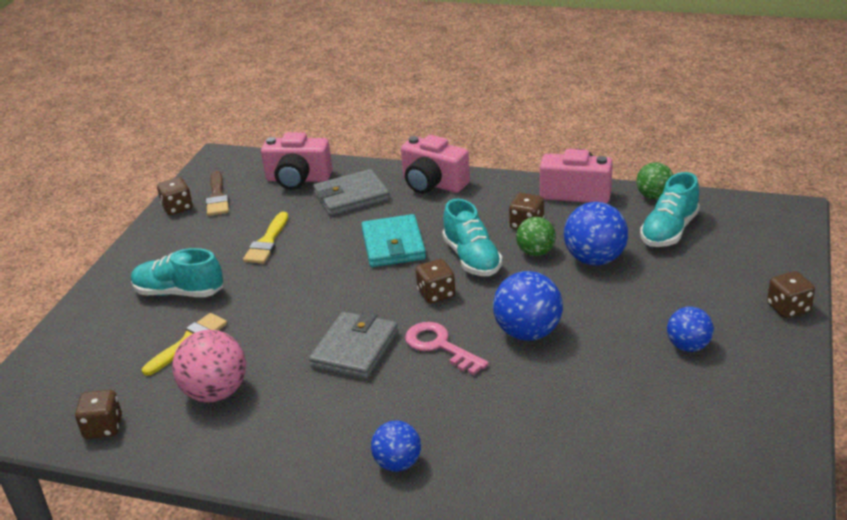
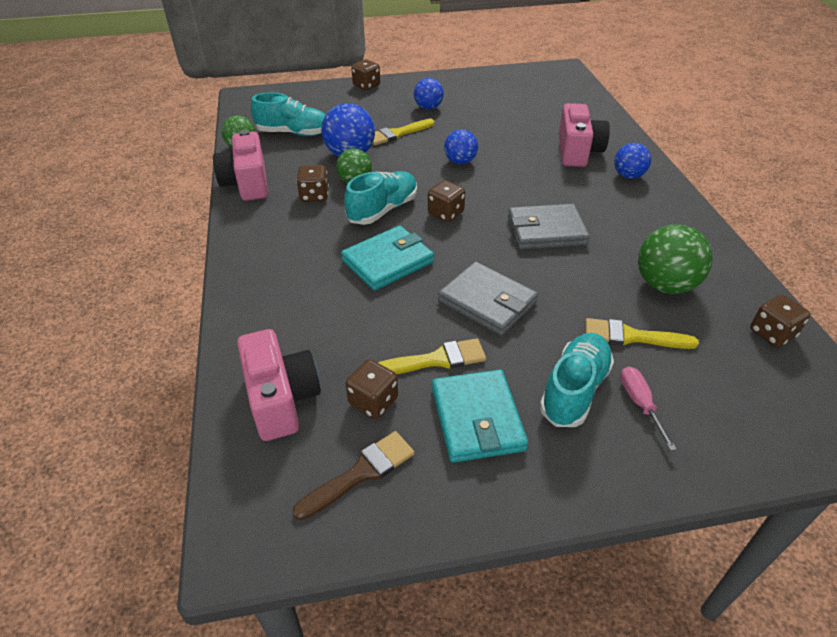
camera: 120 degrees left, 10 degrees up
turquoise shoe [131,248,223,297] -> turquoise shoe turned 135 degrees counterclockwise [539,333,614,427]
brown dice [157,177,193,215] -> brown dice moved to [346,359,398,419]
pink ball [172,330,246,403] -> green ball [638,224,713,294]
grey wallet [313,169,390,216] -> grey wallet moved to [438,261,538,336]
pink camera [401,135,470,194] -> pink camera moved to [559,103,610,167]
pink key [405,322,489,375] -> none
blue ball [493,271,563,341] -> blue ball [444,129,478,165], size x0.63
none -> yellow brush [372,119,435,145]
none -> turquoise wallet [432,369,528,463]
none -> pink screwdriver [620,366,677,451]

